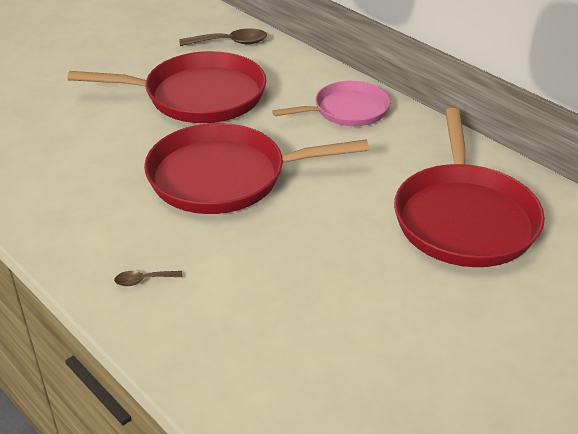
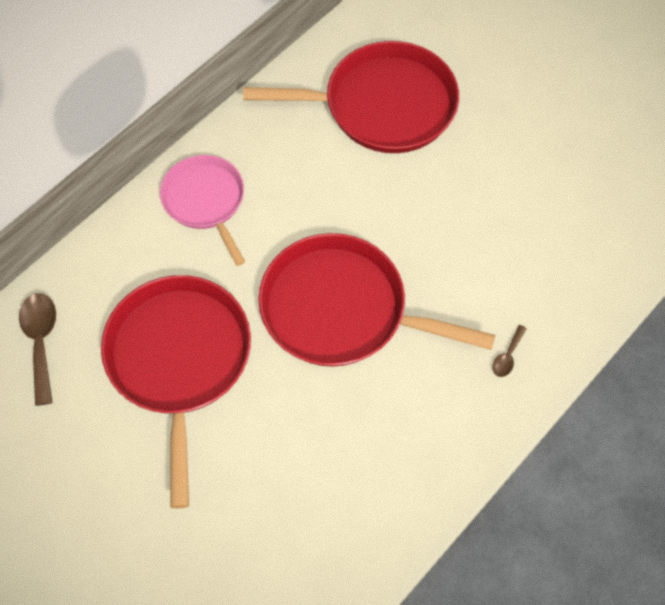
camera: 95 degrees left, 25 degrees up
brown spoon [114,271,183,286] -> brown spoon turned 45 degrees clockwise [492,325,527,377]
red pan [144,123,369,214] -> red pan turned 120 degrees clockwise [258,233,496,367]

